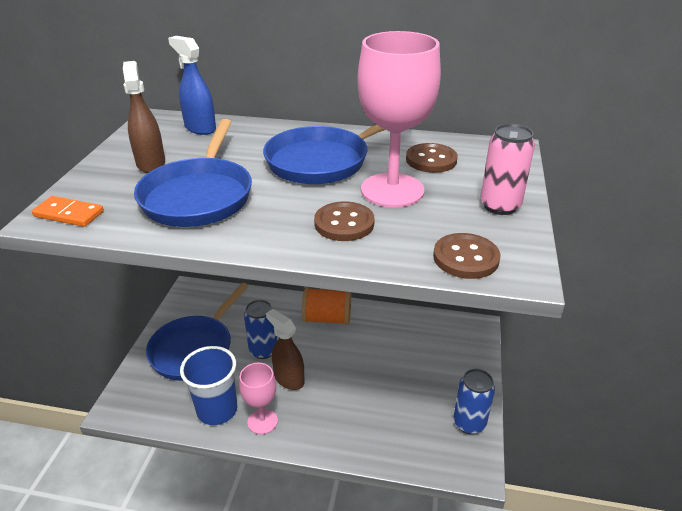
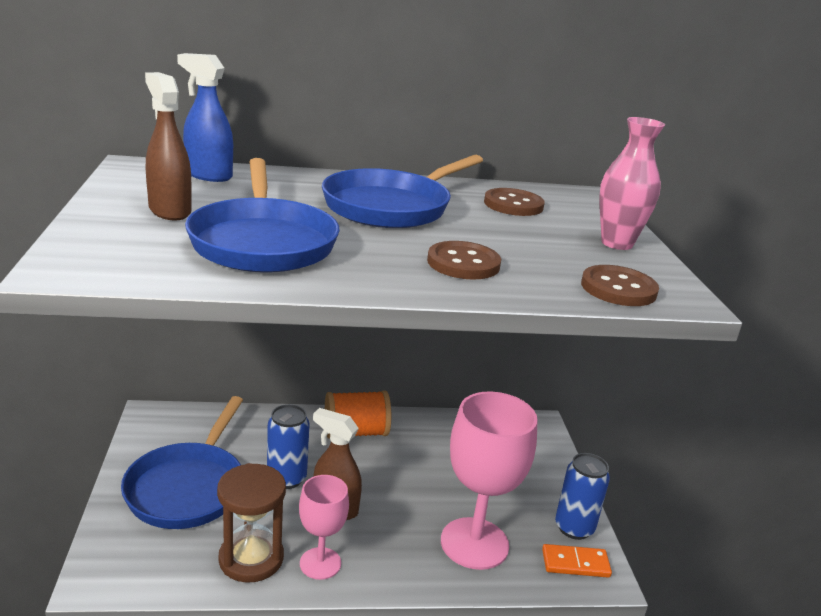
camera: 20 degrees left, 10 degrees down
orange domino [32,196,104,227] -> orange domino moved to [542,544,612,578]
blue cup [180,346,237,425] -> brown hourglass [217,463,286,583]
pink goblet [357,31,441,208] -> pink goblet moved to [441,391,538,570]
pink can [480,124,535,215] -> pink vase [599,117,665,250]

